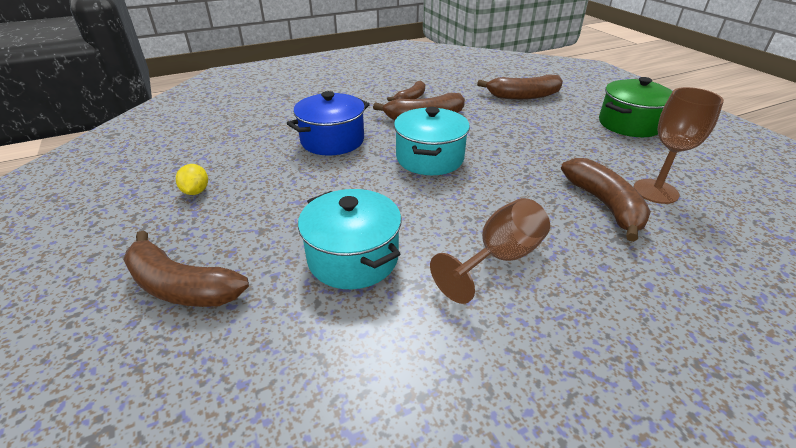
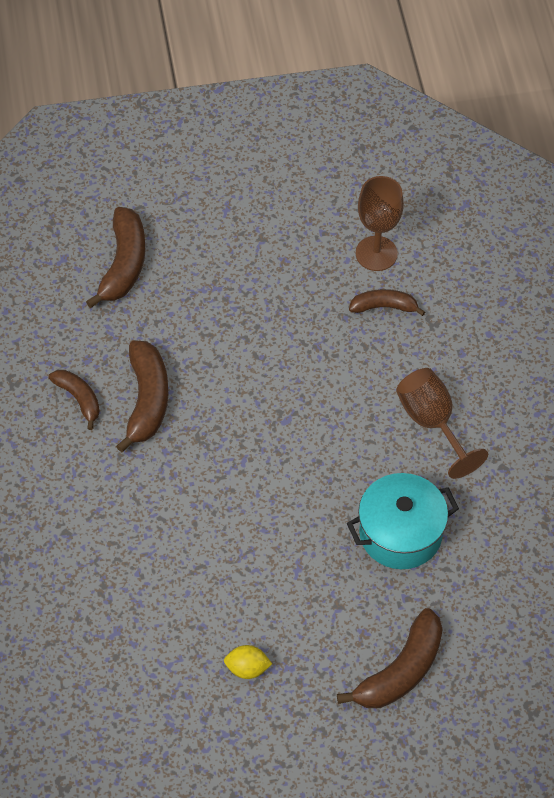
camera: 75 degrees left, 20 degrees up
blue pot [287,91,370,156] -> none
turquoise pot [394,107,470,175] -> none
brown banana [561,158,651,242] -> brown banana [349,289,425,316], size x0.61
green pot [599,77,672,137] -> none

